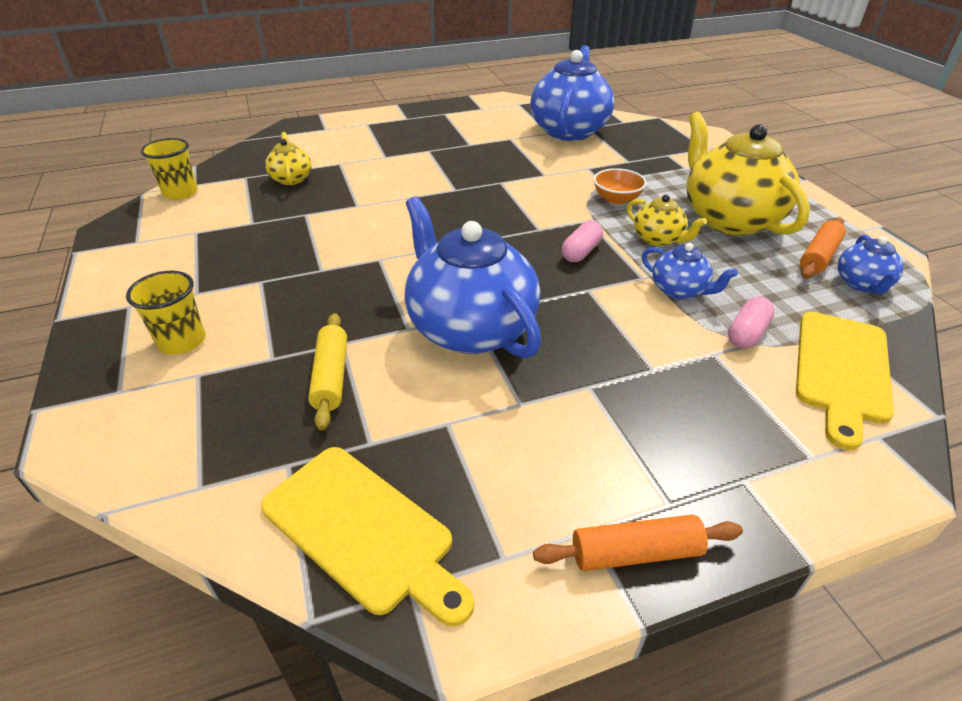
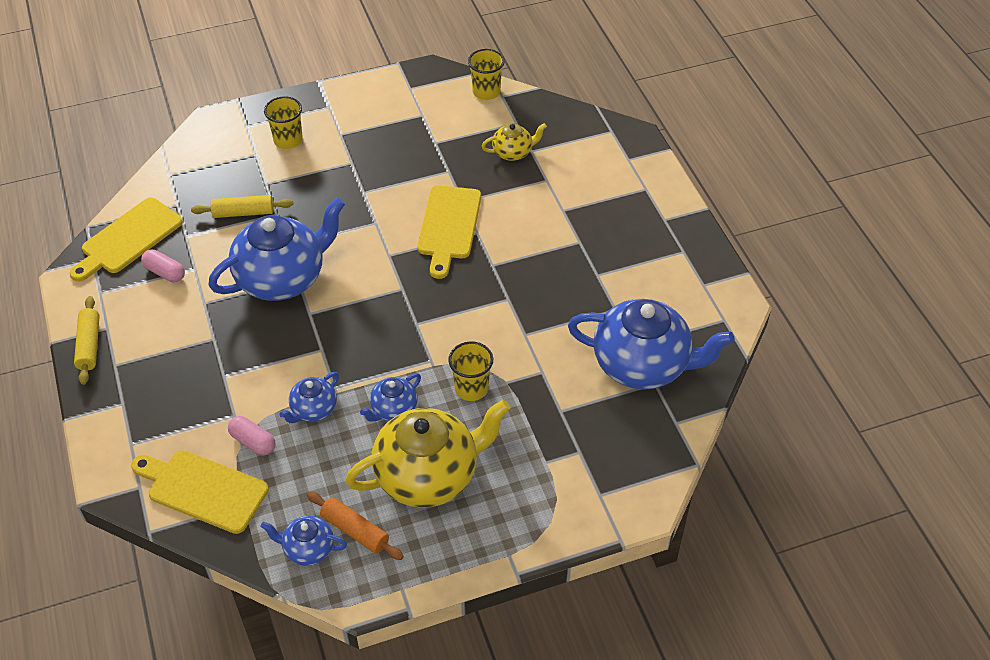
camera: 90 degrees right, 10 degrees up
orange rolling pin [533,515,743,571] -> yellow rolling pin [74,296,99,385]
pink capsule [562,221,603,262] -> pink capsule moved to [141,249,185,282]
orange bowl [593,168,647,204] -> yellow cup [448,341,493,401]
yellow teapot [627,195,707,247] -> blue teapot [360,373,421,422]
none -> yellow cutting board [417,185,481,279]

